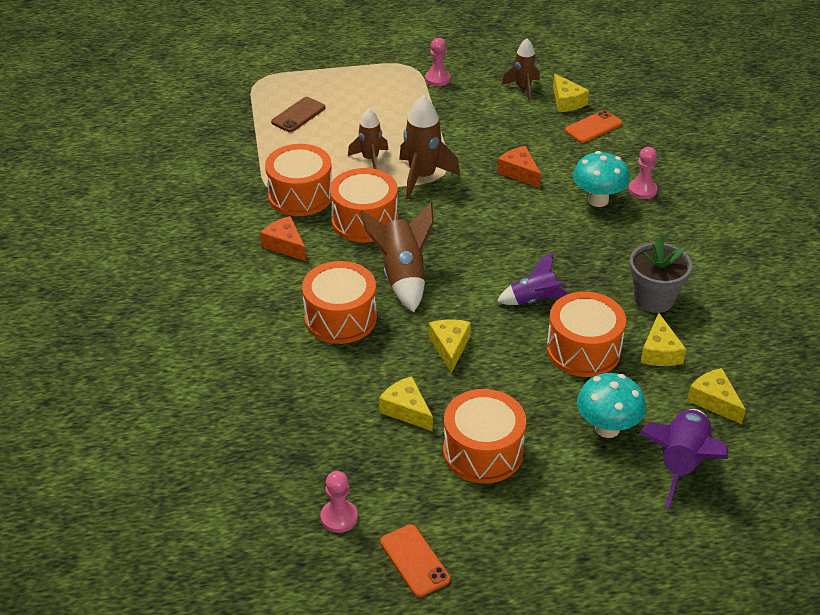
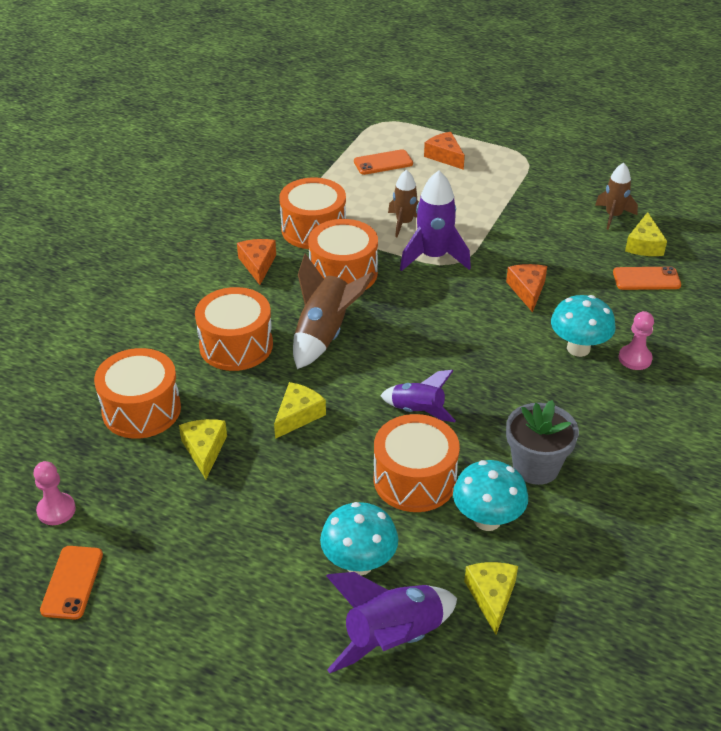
camera: 35 degrees right, 0 degrees up
brown phone [271,97,325,132] -> orange phone [354,149,413,175]
brown rocket [399,95,460,199] -> purple rocket [400,170,471,271]
pink pawn [425,38,451,86] -> none
orange drum [443,389,526,484] -> orange drum moved to [94,348,181,439]
yellow cheese [641,313,686,366] -> turquoise mushroom [453,460,528,531]
none -> orange cheese [424,132,465,170]

